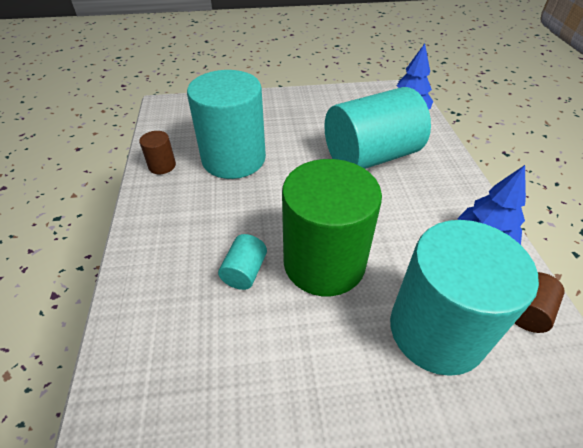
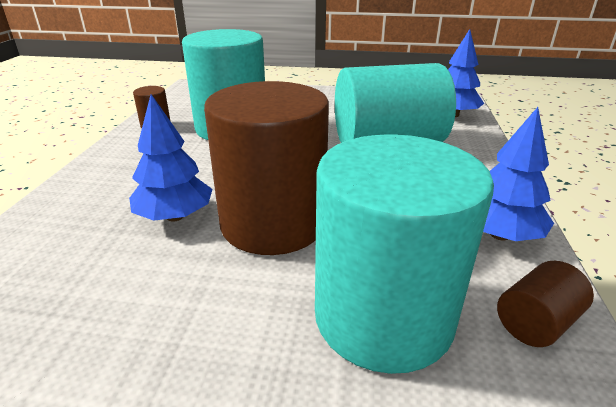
camera: 15 degrees right, 15 degrees down
turquoise cylinder [218,234,267,290] -> blue tree [129,94,212,222]
green cylinder [282,159,382,296] -> brown cylinder [204,81,329,255]

